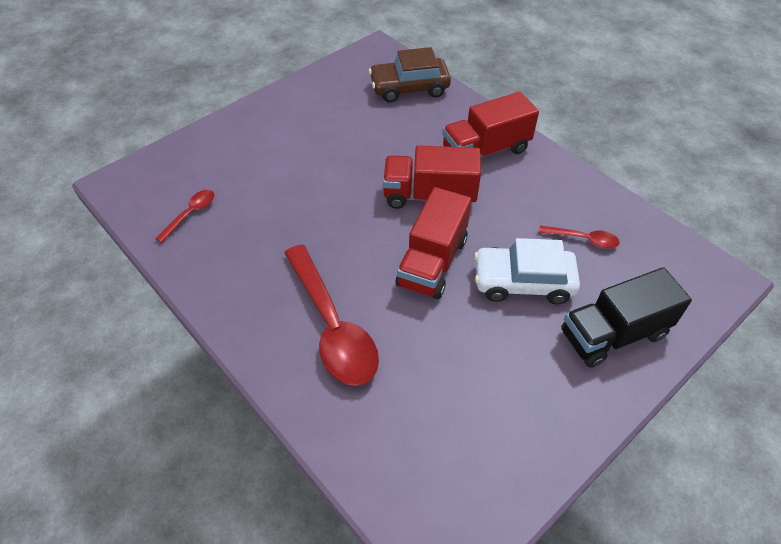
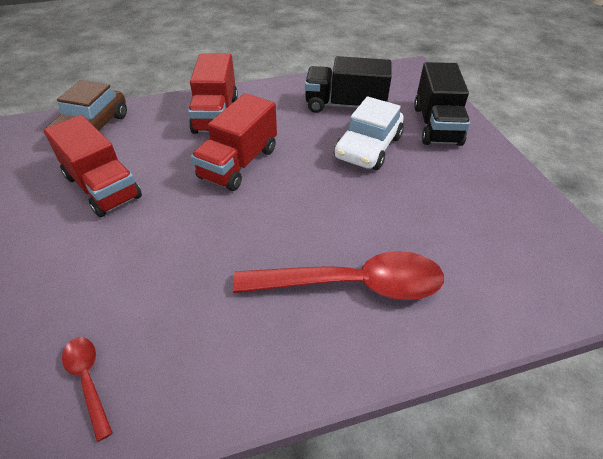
camera: 65 degrees left, 5 degrees down
red truck [396,187,472,299] -> red truck moved to [44,115,142,217]
red spoon [539,225,620,249] -> black truck [305,56,392,113]

